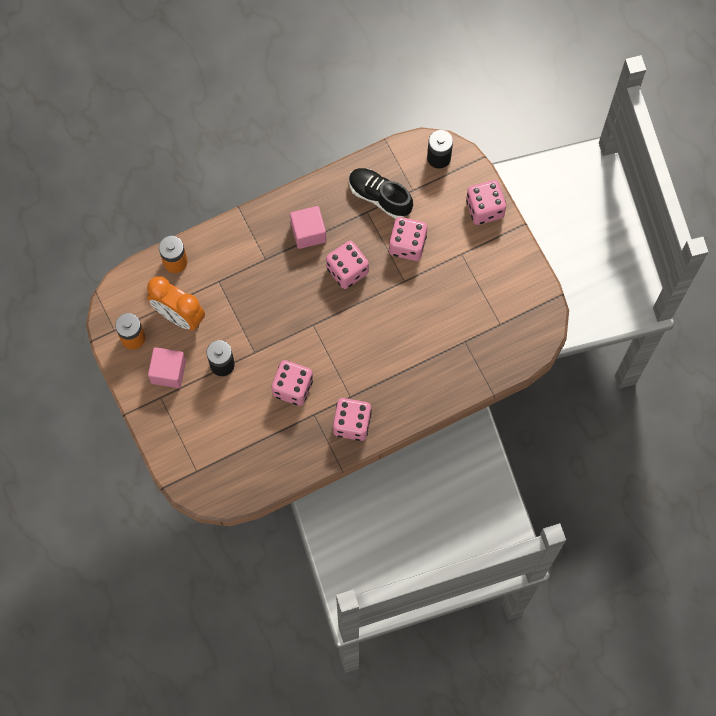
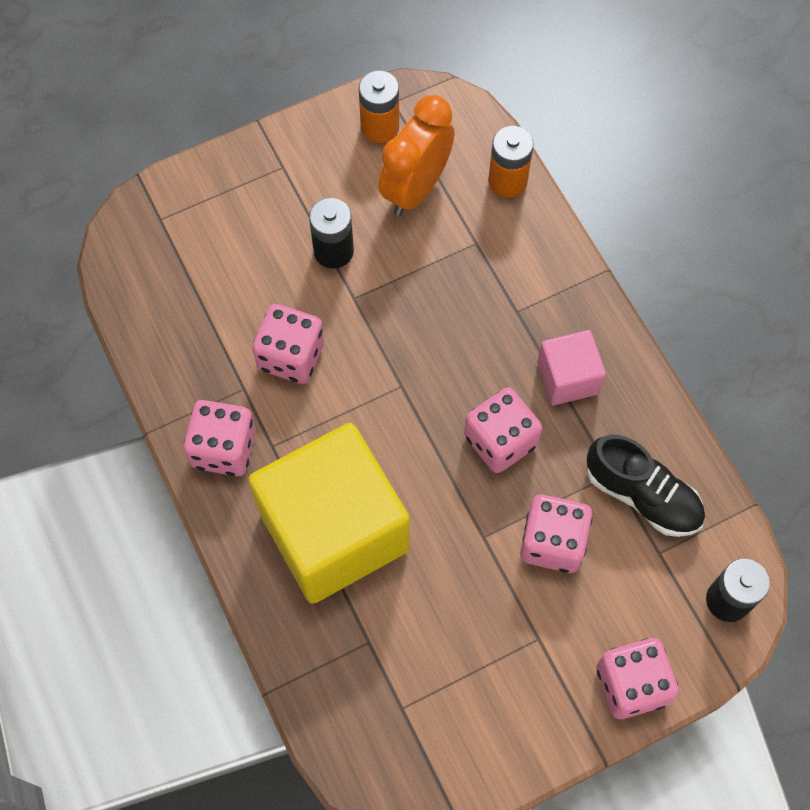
camera: 90 degrees right, 5 degrees down
pink cube [148,347,186,388] -> none
black shoe [349,168,413,219] -> black shoe turned 90 degrees clockwise [587,435,705,537]
none -> yellow cube [248,423,410,604]

